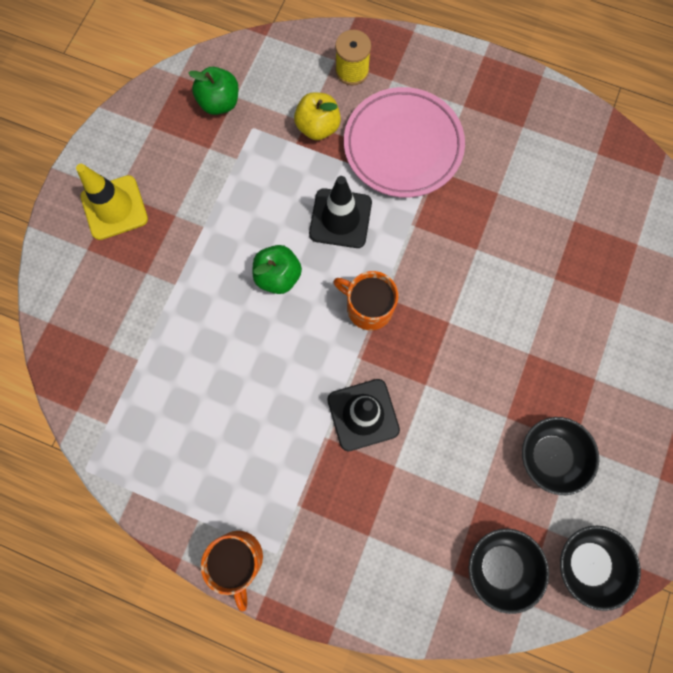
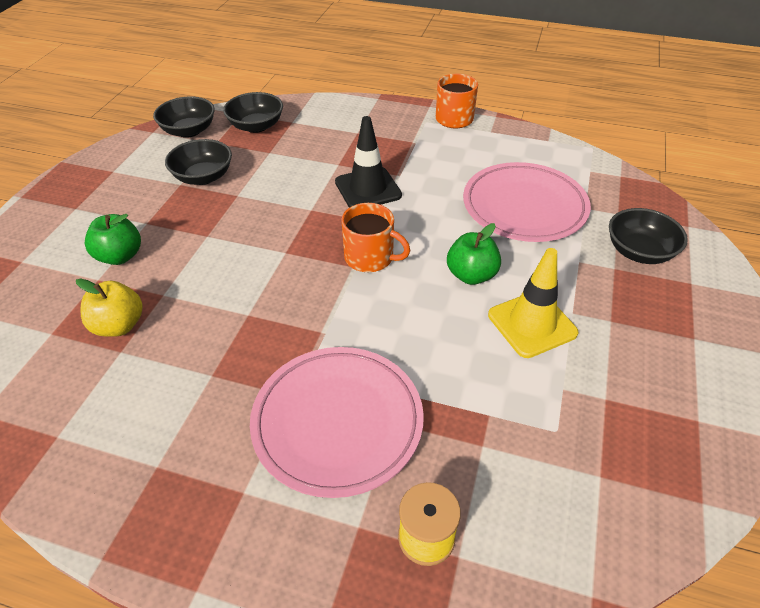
camera: 175 degrees right, 30 degrees down
yellow traffic cone [76,164,148,240] -> yellow traffic cone moved to [488,248,578,358]
green apple [189,67,239,115] -> green apple moved to [85,214,141,265]
yellow apple [294,92,341,140] -> yellow apple moved to [76,278,143,337]
black traffic cone [309,176,372,248] -> none
none -> pink plate [463,162,591,242]
none -> black bowl [609,208,688,264]

